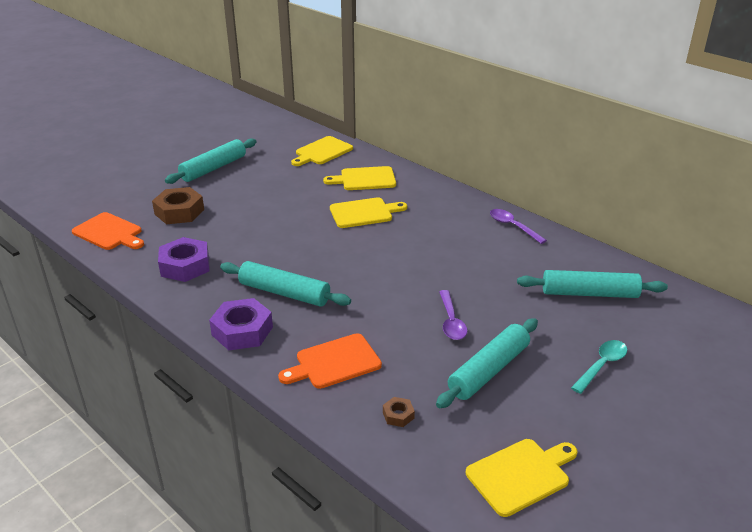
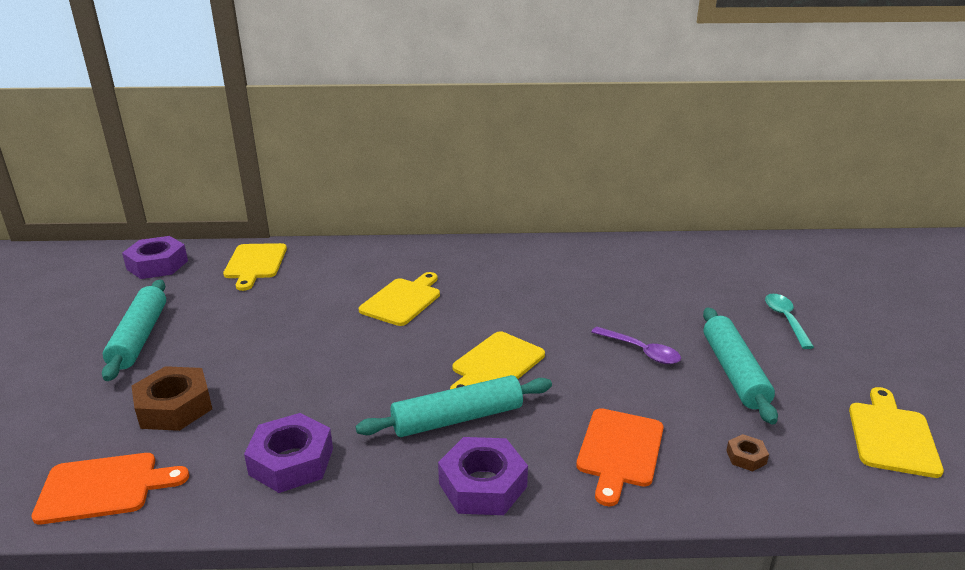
camera: 45 degrees left, 5 degrees down
yellow cutting board [323,166,396,190] -> yellow cutting board moved to [450,331,545,389]
purple spoon [490,209,547,244] -> none
turquoise rolling pin [517,270,668,298] -> none
none -> purple nut [122,236,188,279]

